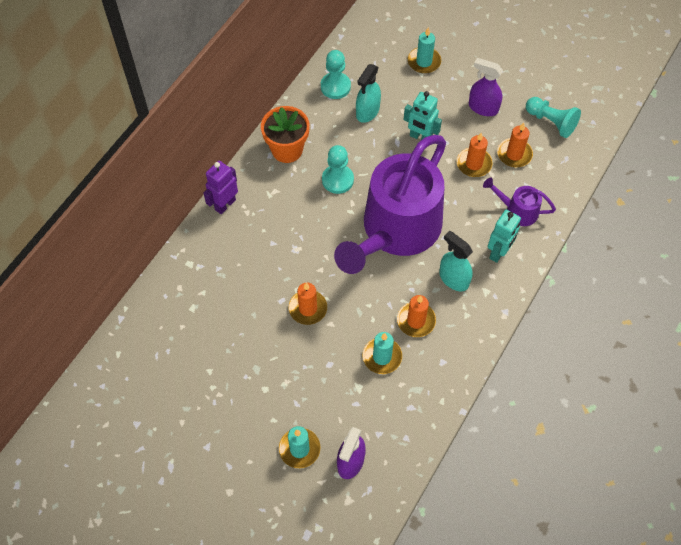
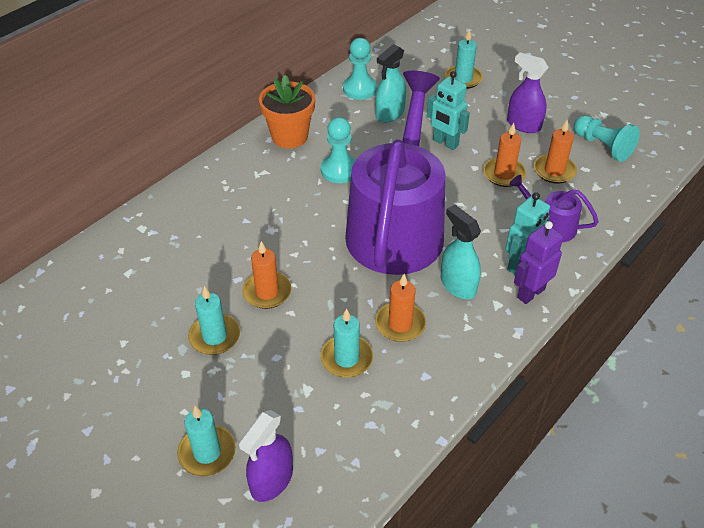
camera: 10 degrees right, 15 degrees down
purple robot [204,161,238,214] -> purple robot moved to [514,221,563,304]
purple watering can [334,135,446,274] -> purple watering can turned 150 degrees clockwise [345,71,445,275]
none -> turquoise candle [188,286,240,355]

